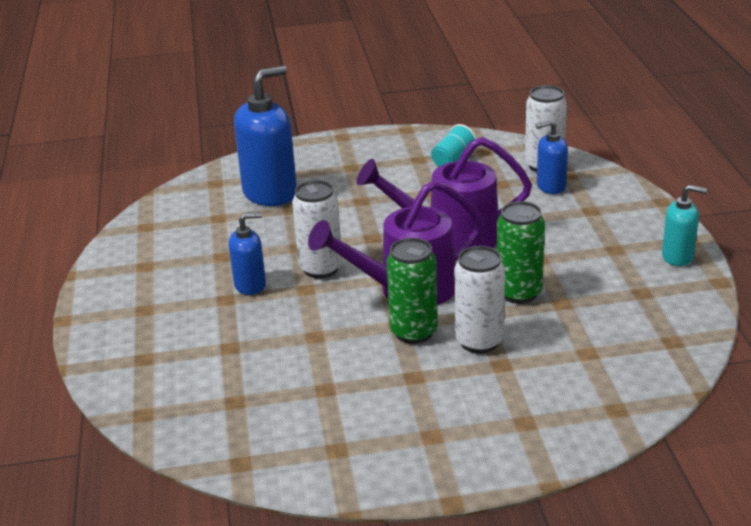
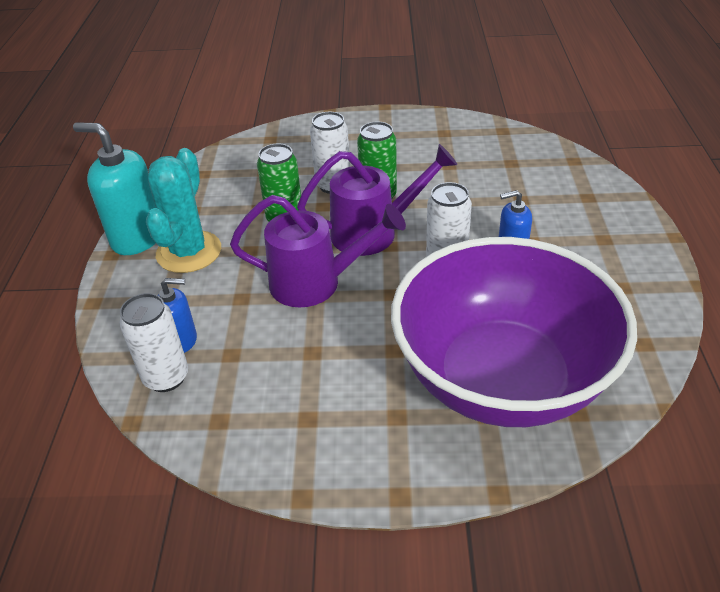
camera: 170 degrees left, 10 degrees up
blue soap dispenser [234,66,297,206] -> purple bowl [391,237,637,427]
turquoise cup [431,124,477,167] -> none
turquoise soap dispenser [662,185,707,266] -> turquoise soap dispenser [73,122,156,255], size x1.80
none -> turquoise cactus [146,148,221,273]

